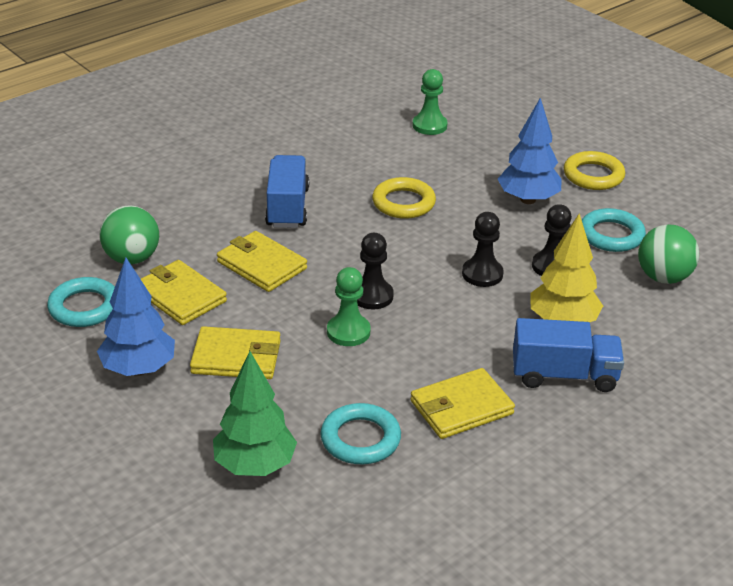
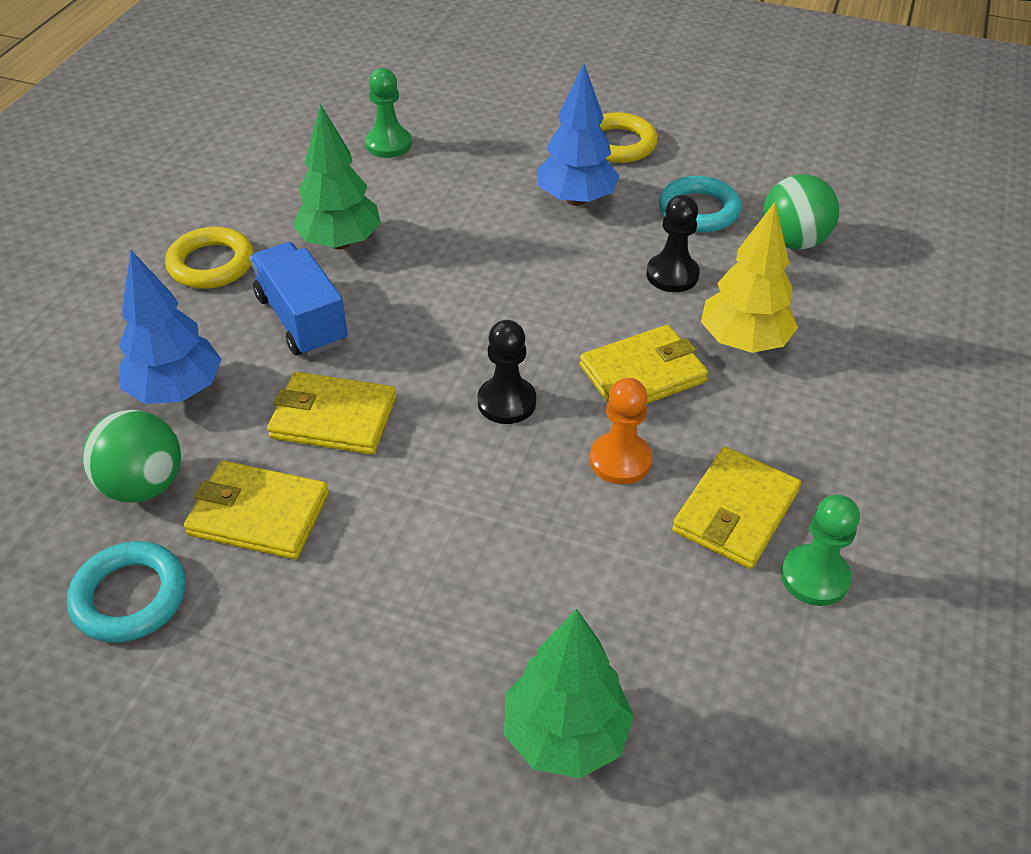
camera: 30 degrees left, 10 degrees up
blue tree [97,258,175,376] -> blue tree moved to [119,250,221,404]
yellow wallet [190,326,281,379] -> yellow wallet moved to [580,325,708,404]
turquoise ring [321,403,401,464] -> none
green pawn [327,267,371,346] -> green pawn moved to [781,495,860,606]
yellow ring [372,177,436,219] -> yellow ring moved to [165,227,254,289]
black pawn [462,212,504,287] -> none
blue truck [513,318,624,392] -> none
none -> green tree [293,104,381,249]
none -> orange pawn [590,378,652,485]

